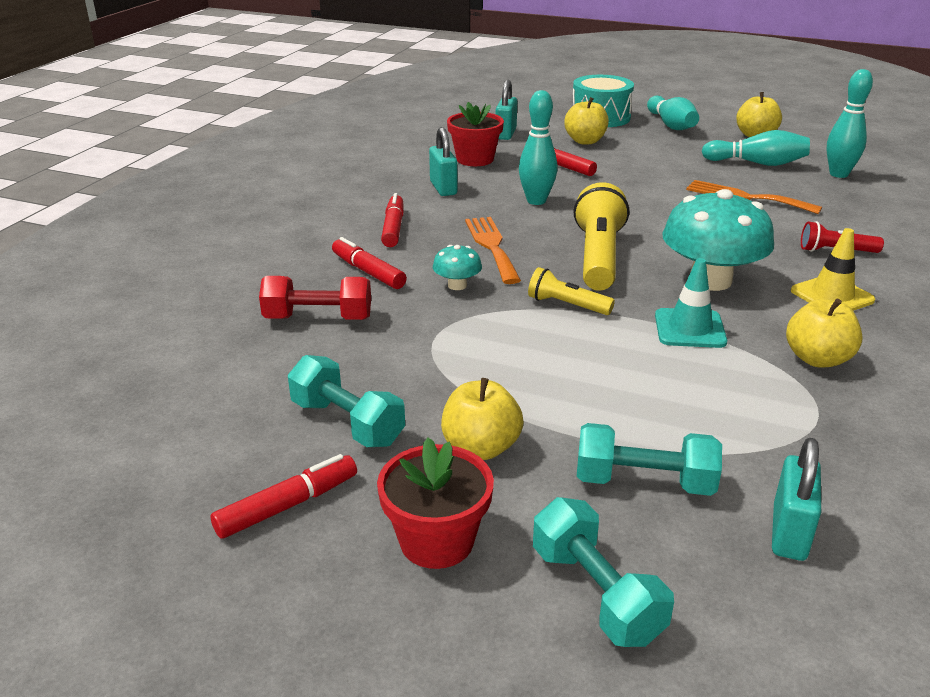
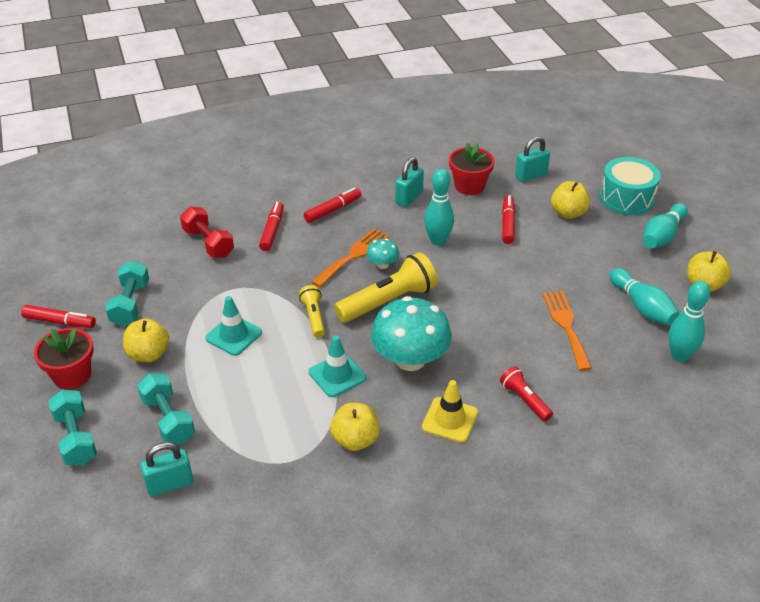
camera: 50 degrees right, 10 degrees up
turquoise mushroom [433,245,482,290] -> turquoise mushroom moved to [367,238,399,269]
turquoise dumbbell [533,497,674,647] -> turquoise dumbbell turned 45 degrees counterclockwise [48,390,97,466]
none -> turquoise traffic cone [205,296,262,356]

